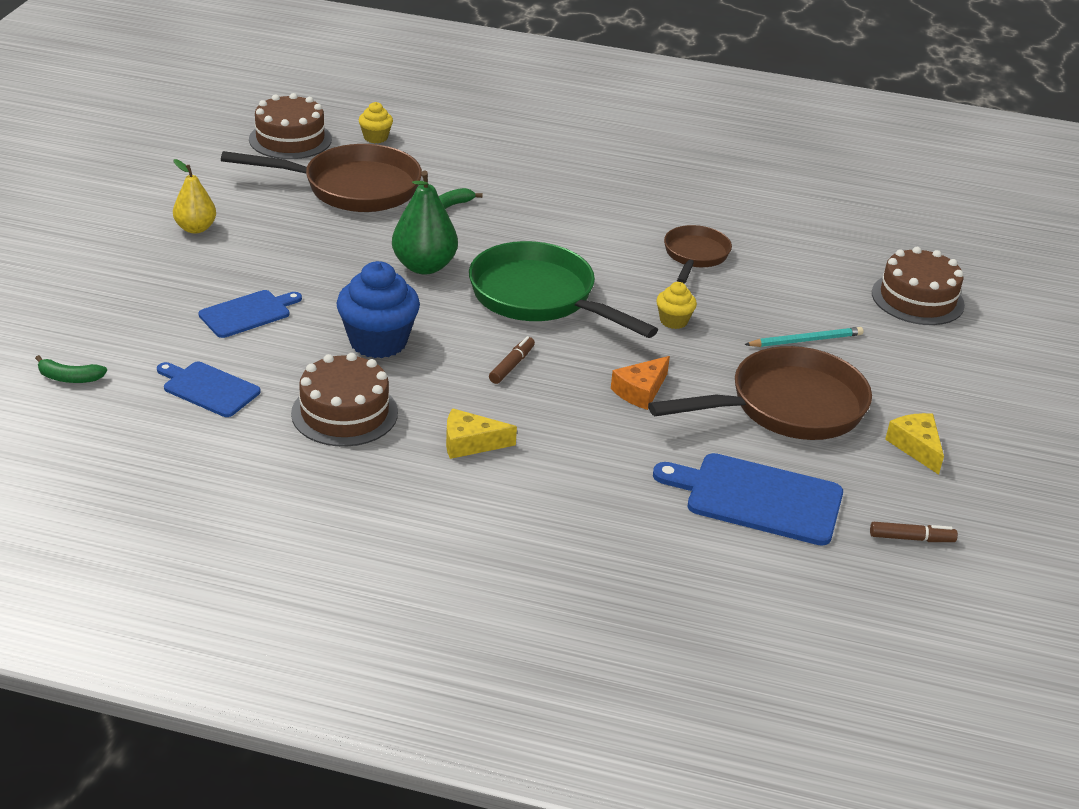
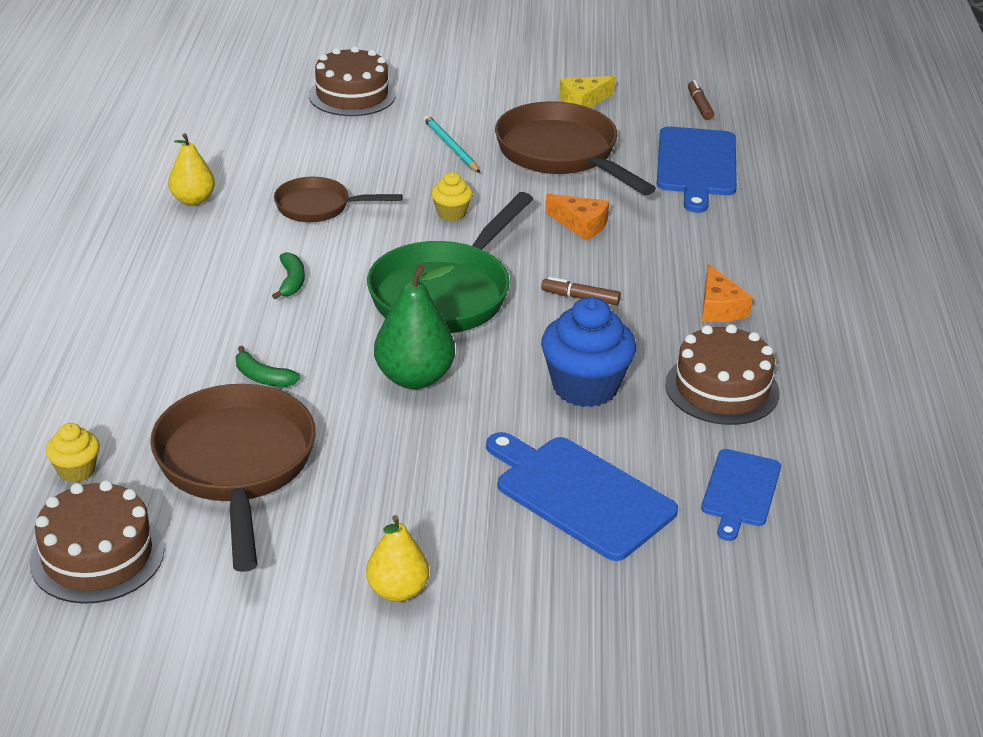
camera: 100 degrees left, 0 degrees up
green banana [35,355,107,383] -> green banana moved to [272,252,305,299]
blue cutting board [198,290,302,338] -> blue cutting board [486,432,678,561], size x1.60
yellow cheese [446,408,517,459] -> orange cheese [702,264,753,322]
none -> yellow pear [168,133,215,205]

